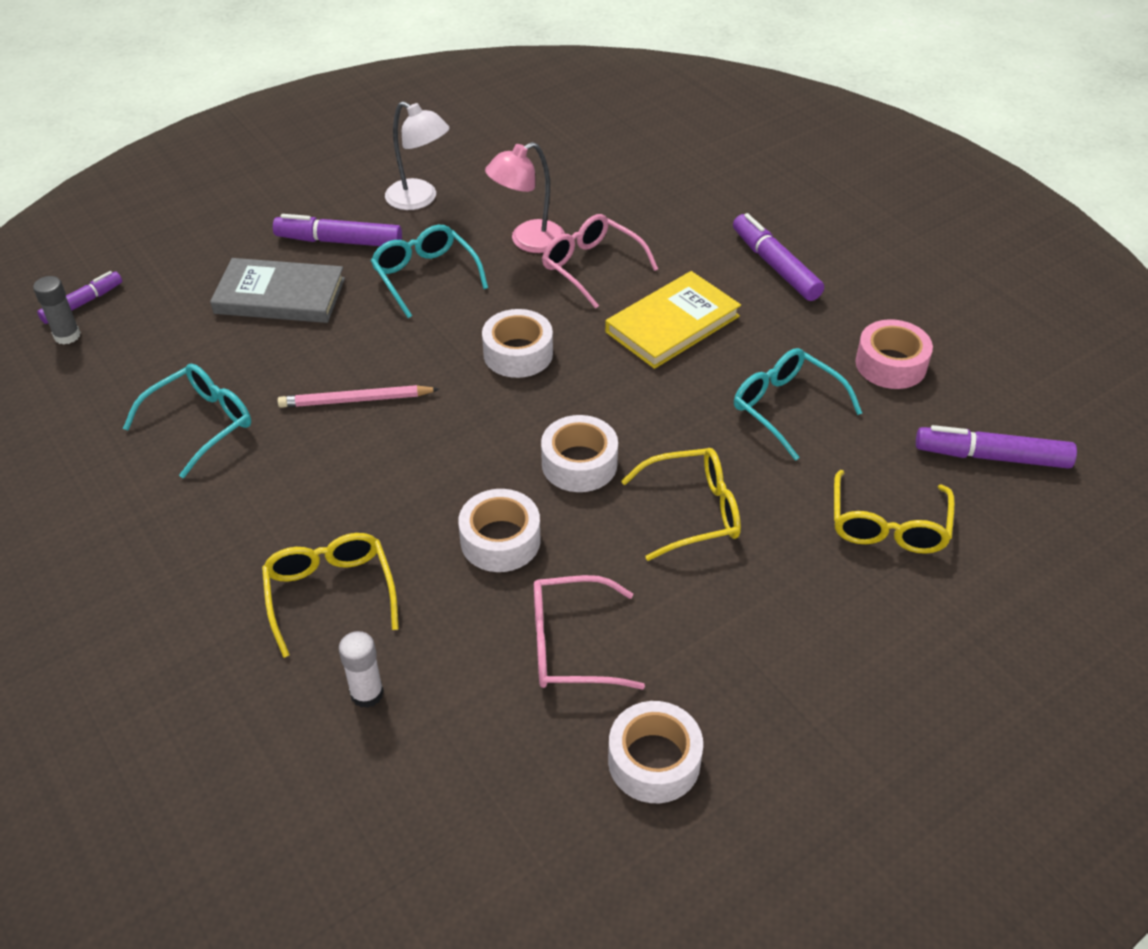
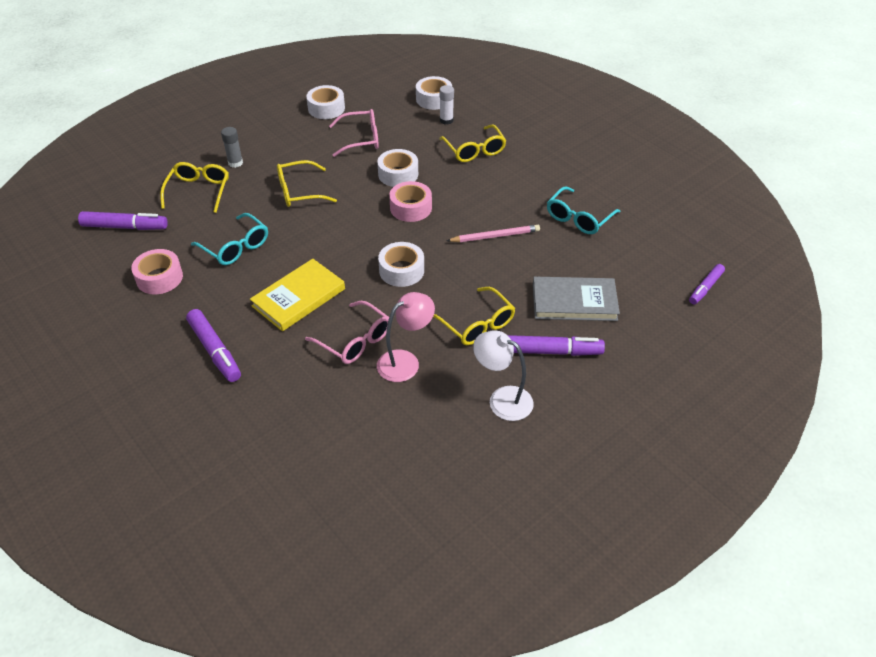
camera: 175 degrees right, 0 degrees up
grey glue stick [33,276,81,344] -> grey glue stick moved to [221,127,243,168]
turquoise glasses [371,225,488,318] -> yellow glasses [433,287,515,345]
white tape [541,415,618,492] -> white tape moved to [416,76,452,110]
none -> pink tape [389,181,432,222]

